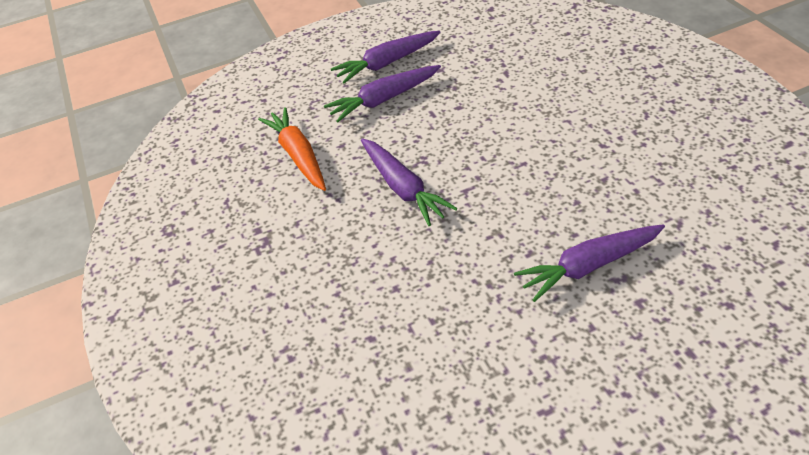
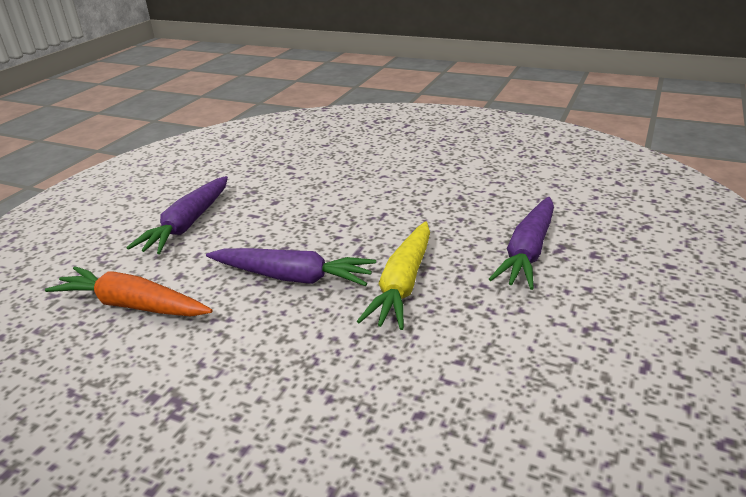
camera: 45 degrees left, 15 degrees down
purple carrot [331,31,440,84] -> none
none -> yellow carrot [357,221,430,330]

